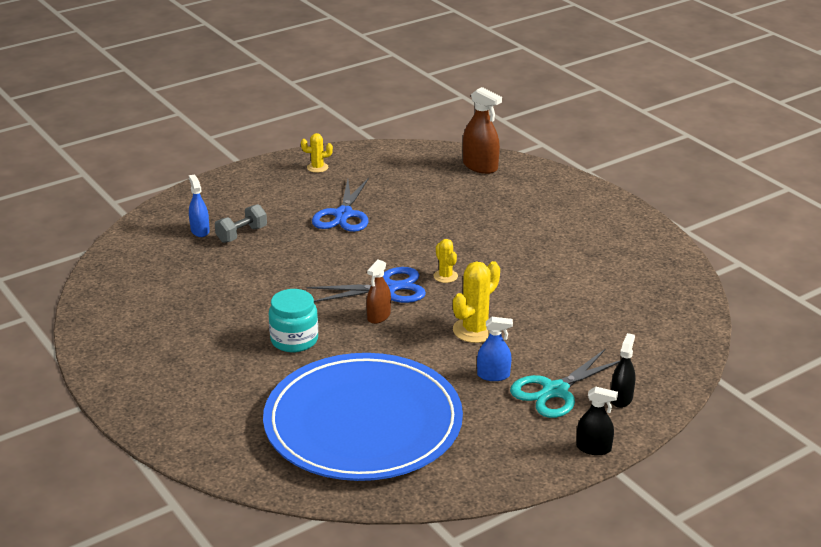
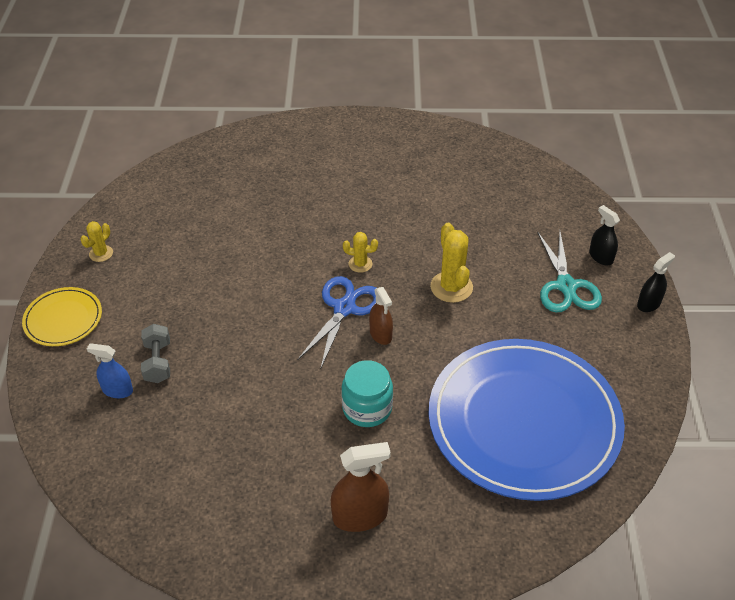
camera: 55 degrees left, 15 degrees up
blue scissors [312,178,369,232] -> none
brown spray bottle [463,87,502,174] -> brown spray bottle moved to [331,442,391,532]
blue spray bottle [477,317,513,381] -> none
none -> yellow plate [22,287,102,346]

